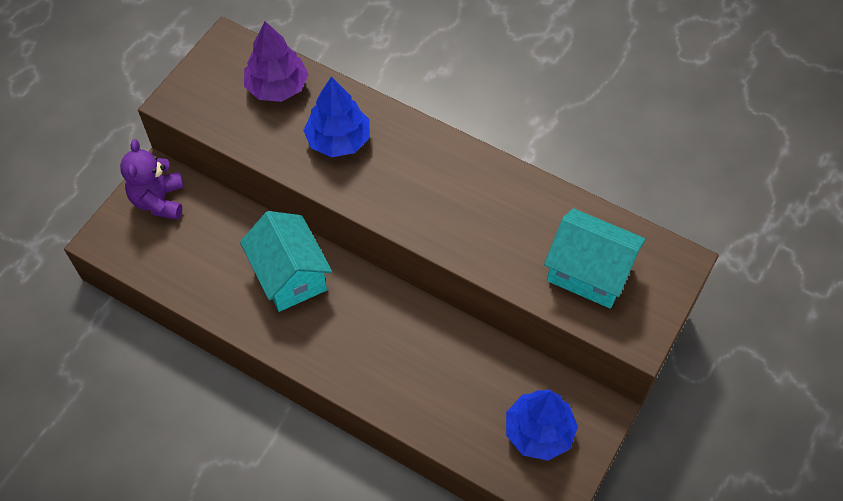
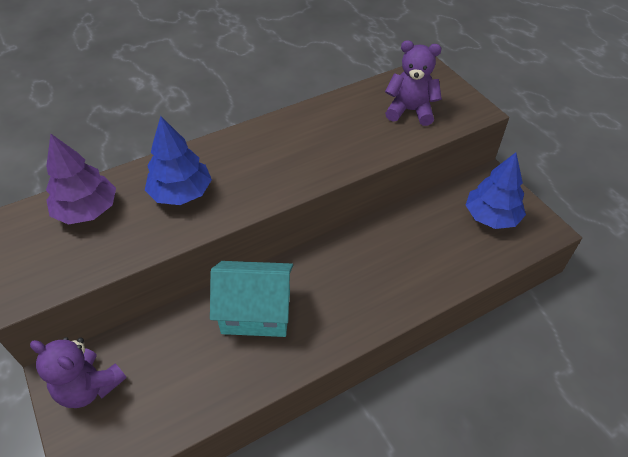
camera: 60 degrees left, 10 degrees down
turquoise house [544,208,646,308] -> purple teddy bear [385,40,442,126]

